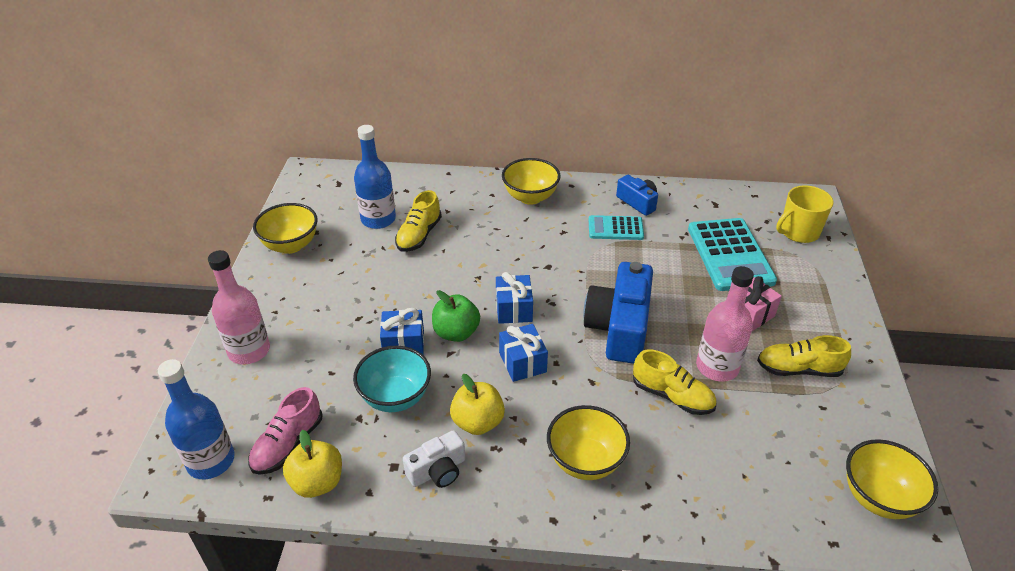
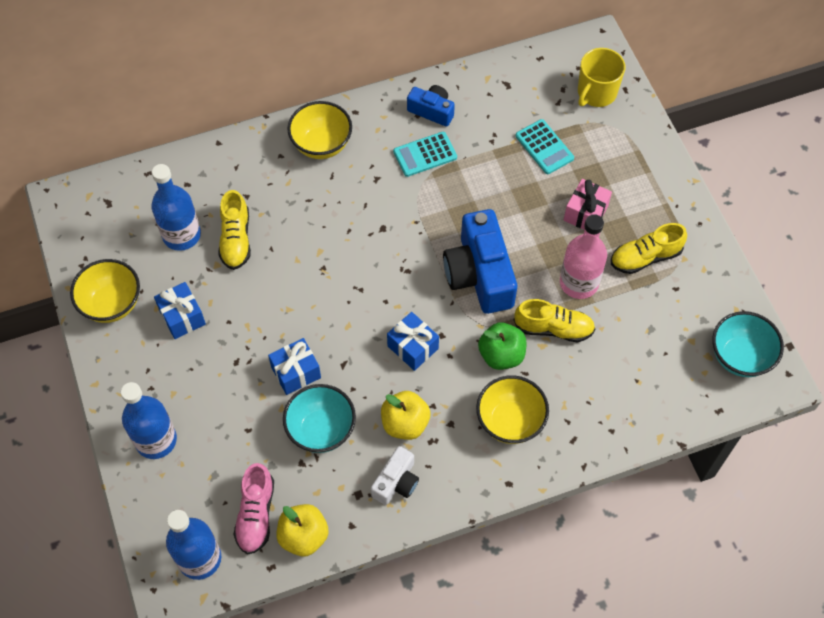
camera: 25 degrees left, 20 degrees up
pink bottle [208,250,270,365] -> blue bottle [121,382,177,459]
green apple [432,290,480,342] -> green apple moved to [478,322,526,370]
blue gift [496,272,533,324] -> blue gift moved to [154,282,206,339]
turquoise calculator [688,218,777,291] -> turquoise calculator [516,119,574,174], size x0.57
yellow bowl [846,439,938,519] -> turquoise bowl [712,311,784,377]

